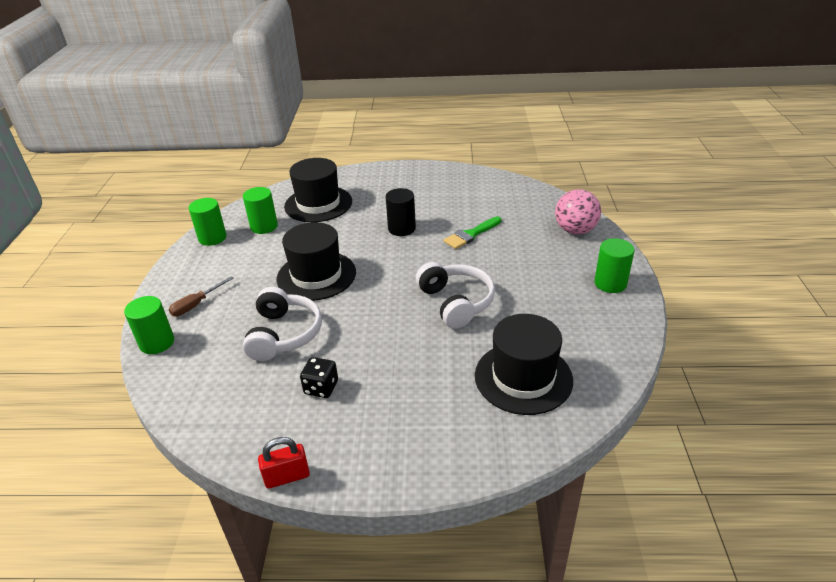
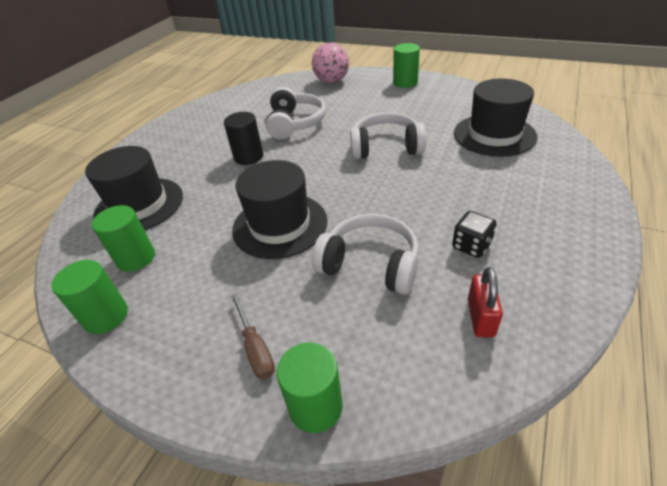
camera: 65 degrees left, 5 degrees up
red padlock [258,437,310,489] -> red padlock moved to [468,267,503,338]
green brush [444,216,502,249] -> white headphones [266,87,326,140]

